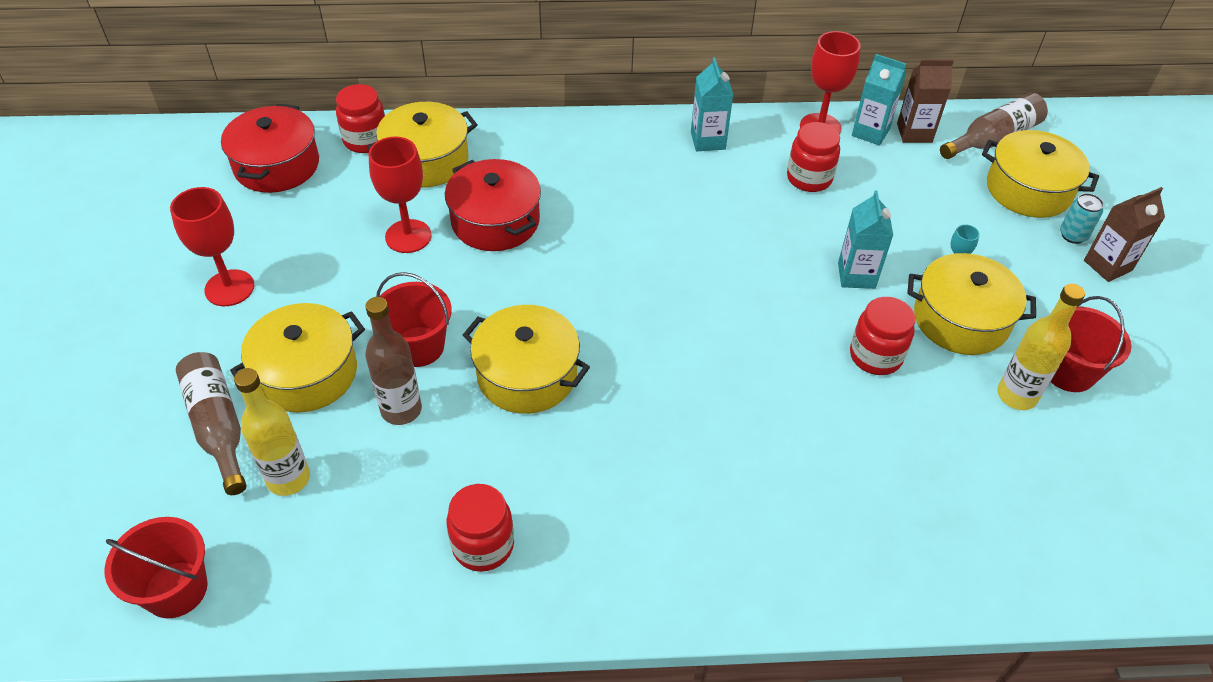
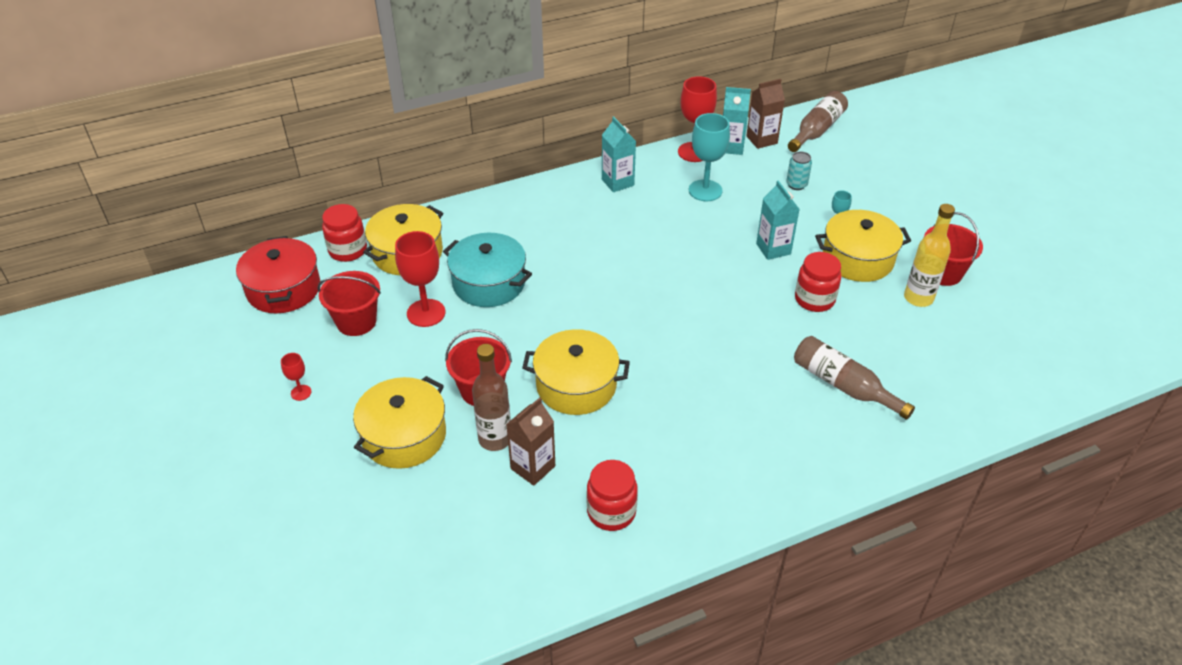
camera: 20 degrees left, 5 degrees down
red bucket [105,517,208,618] -> red bucket moved to [317,271,381,336]
red goblet [170,187,254,306] -> red goblet [281,353,312,401], size x0.49
brown bottle [176,352,246,495] -> brown bottle moved to [794,336,915,420]
yellow bottle [234,368,310,496] -> none
red pot [445,159,541,251] -> turquoise pot [443,233,532,307]
red jar [787,122,840,192] -> turquoise goblet [689,113,730,201]
yellow pot [982,130,1099,218] -> none
turquoise can [1060,193,1104,244] -> turquoise can moved to [786,151,812,190]
brown carton [1084,187,1165,282] -> brown carton moved to [506,398,555,486]

